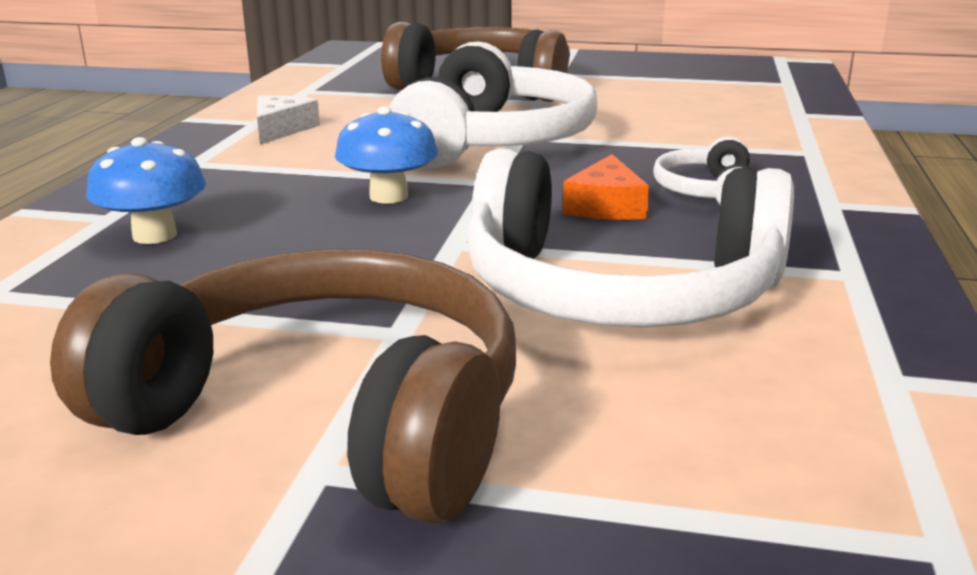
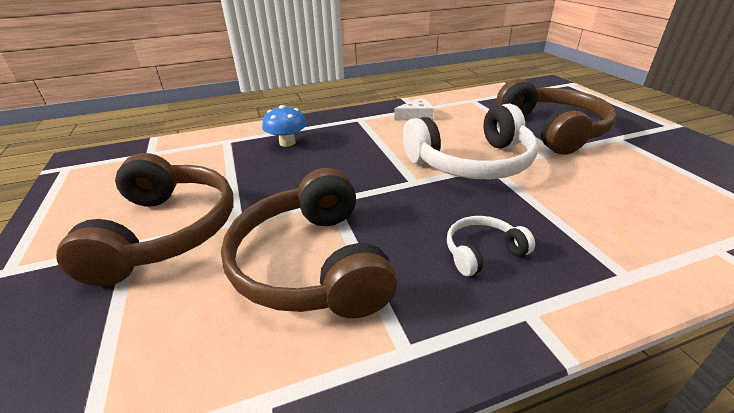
camera: 60 degrees right, 10 degrees up
blue mushroom [335,106,438,204] -> none
white headphones [466,148,794,328] -> brown headphones [221,168,397,318]
orange cheese [563,154,649,220] -> none

